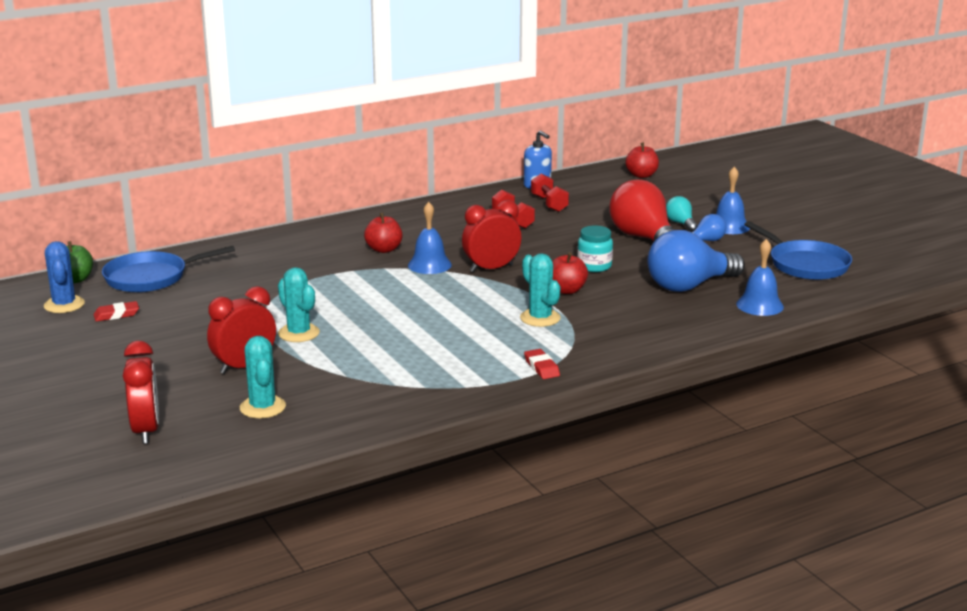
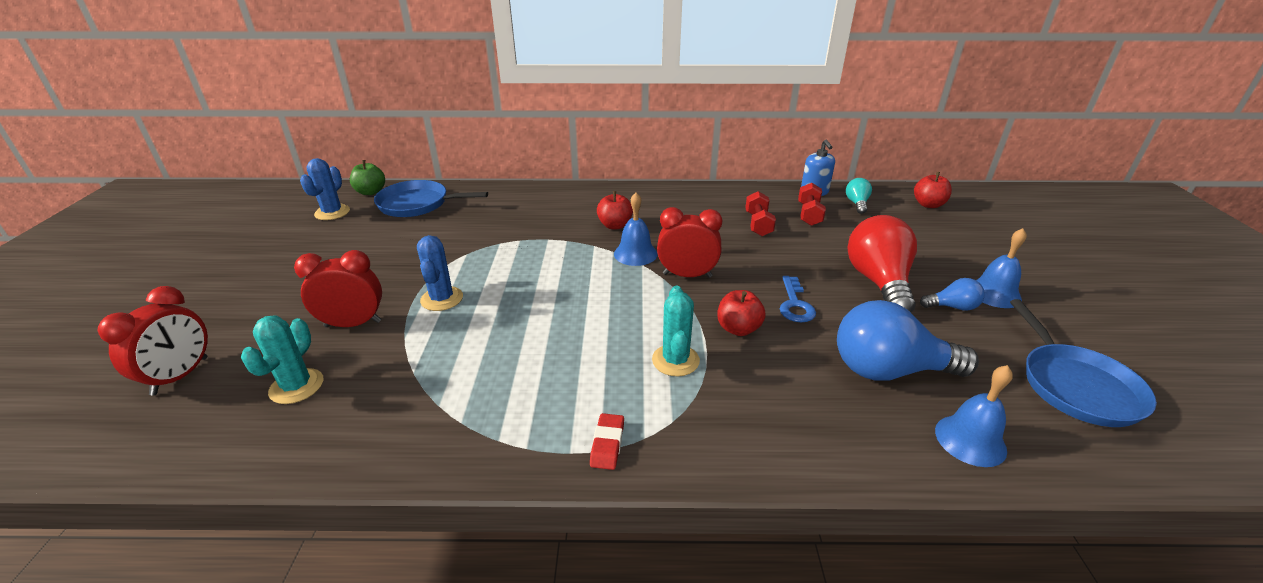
camera: 30 degrees right, 10 degrees up
red eraser [94,301,139,321] -> none
turquoise cactus [278,267,320,342] -> blue cactus [417,235,463,311]
turquoise jar [577,226,613,272] -> blue key [780,276,816,323]
turquoise light bulb [666,196,698,232] -> turquoise light bulb moved to [846,178,872,214]

